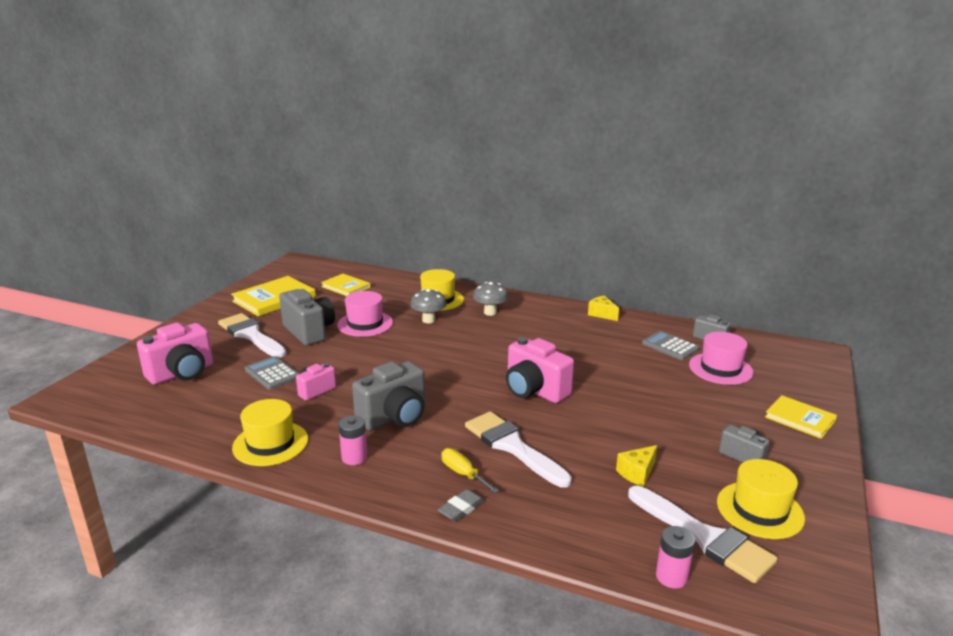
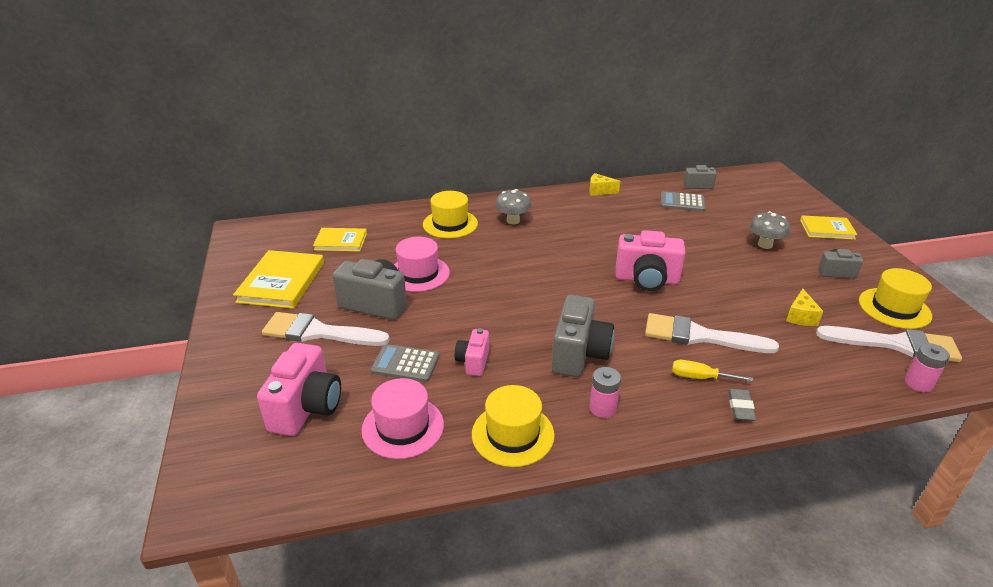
camera: 35 degrees left, 10 degrees up
grey mushroom [410,289,447,323] -> grey mushroom moved to [749,211,790,249]
pink hat [689,332,754,385] -> pink hat moved to [361,378,444,459]

